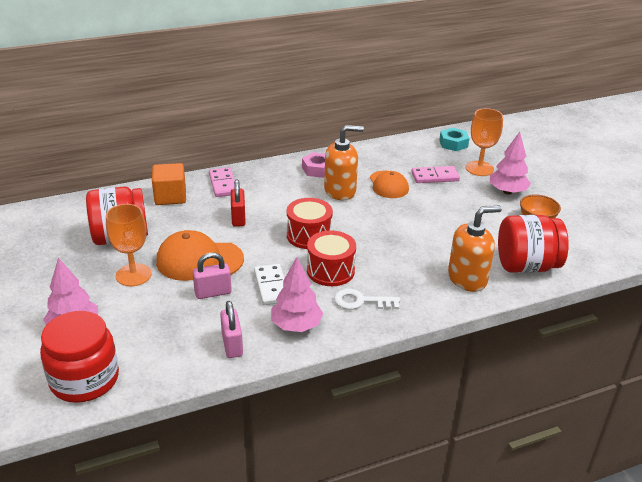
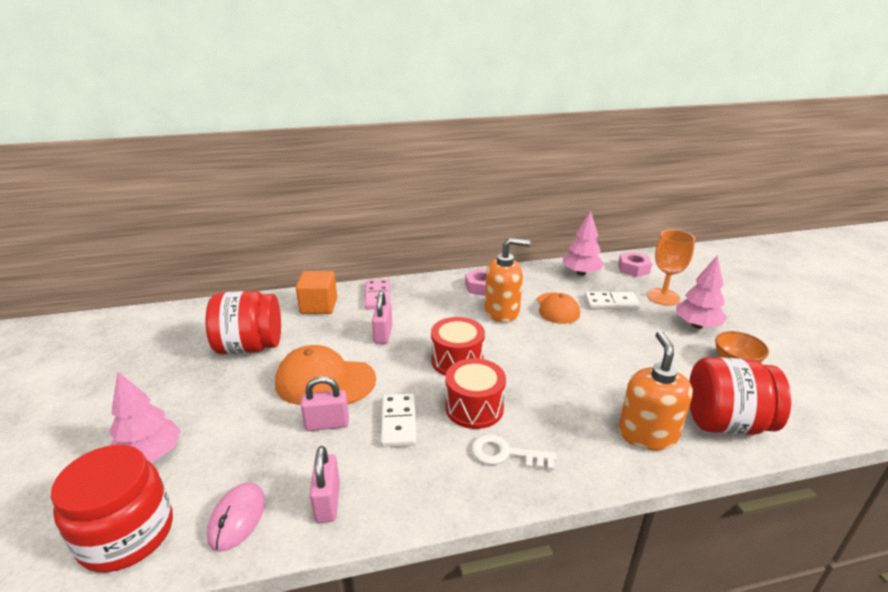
camera: 10 degrees right, 5 degrees down
orange goblet [106,204,152,286] -> none
red padlock [231,180,246,227] -> pink padlock [372,291,393,344]
pink tree [271,257,323,332] -> pink tree moved to [563,210,604,276]
pink domino [411,166,460,183] -> white domino [585,291,640,309]
turquoise nut [439,128,469,151] -> pink nut [618,252,652,277]
orange soap dispenser [448,206,502,292] -> orange soap dispenser turned 75 degrees counterclockwise [619,331,693,451]
none -> pink mouse [207,483,265,552]

